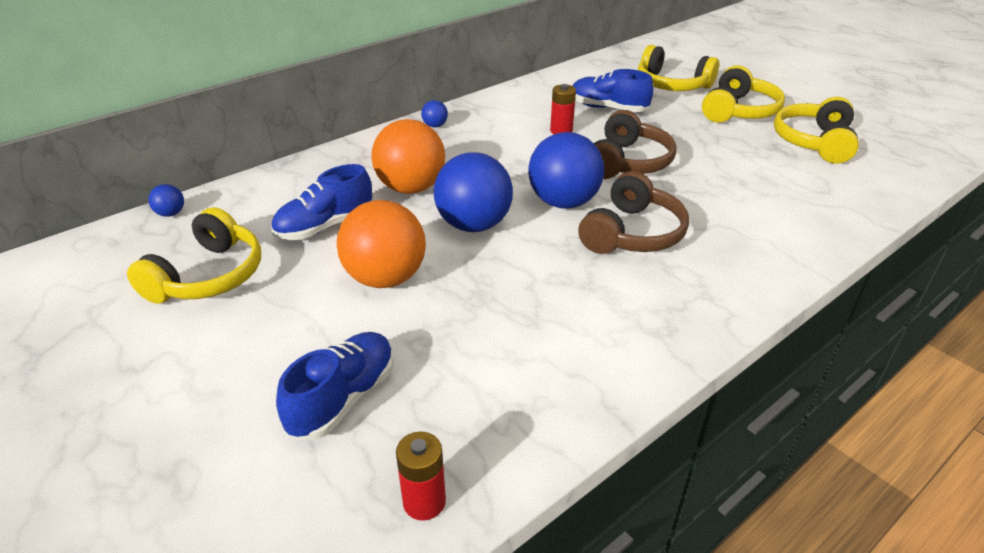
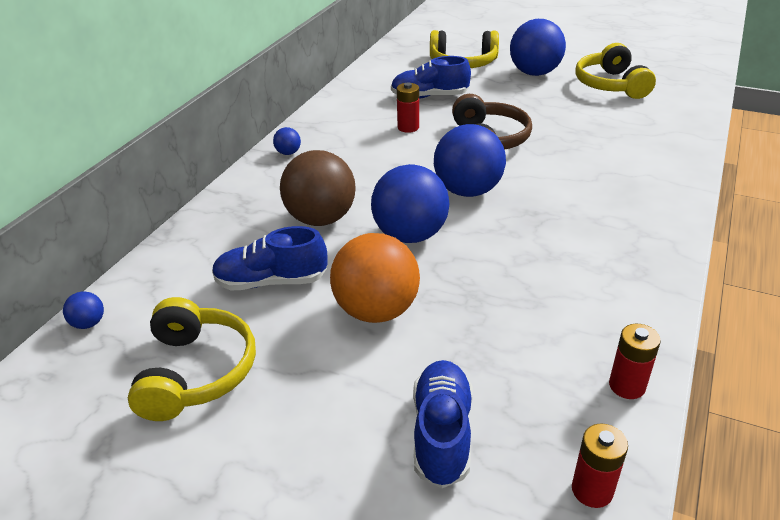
camera: 25 degrees left, 0 degrees up
blue shoe [271,164,372,240] -> blue shoe turned 60 degrees clockwise [212,226,327,291]
orange ball [371,119,445,194] -> brown ball [280,150,356,226]
brown headphones [578,171,689,254] -> none
yellow headphones [702,65,785,123] -> blue ball [510,19,566,76]
none -> red battery [609,324,661,399]

